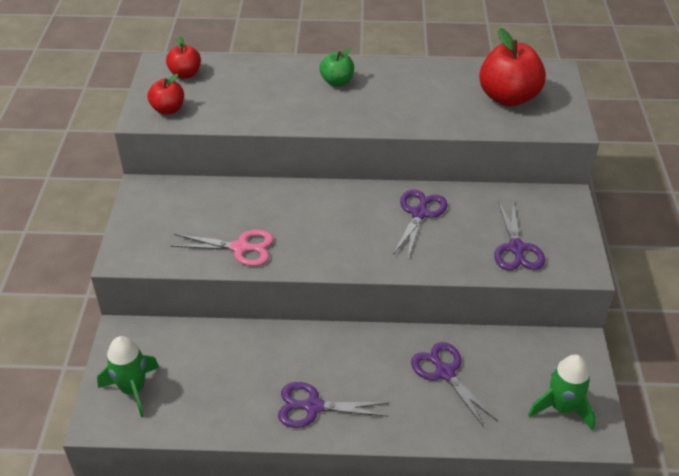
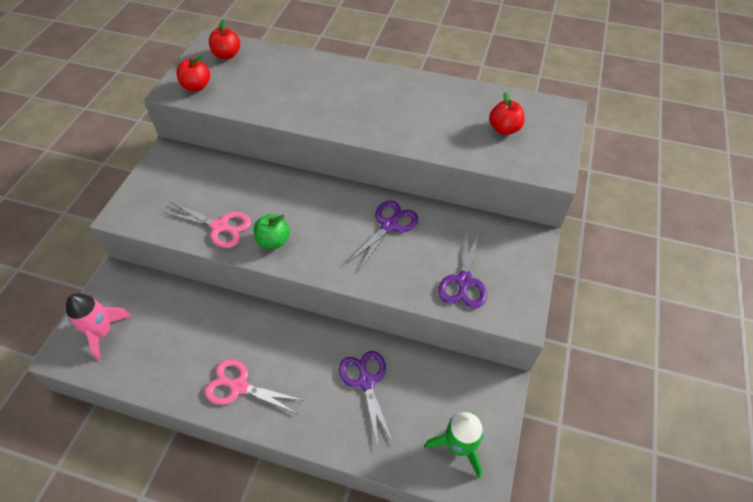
camera: 15 degrees right, 10 degrees up
green rocket [97,336,159,418] -> pink rocket [66,293,131,361]
purple scissors [278,382,389,428] -> pink scissors [205,359,302,414]
green apple [320,48,354,86] -> green apple moved to [254,214,290,249]
red apple [479,28,546,107] -> red apple [489,92,525,135], size x0.55

